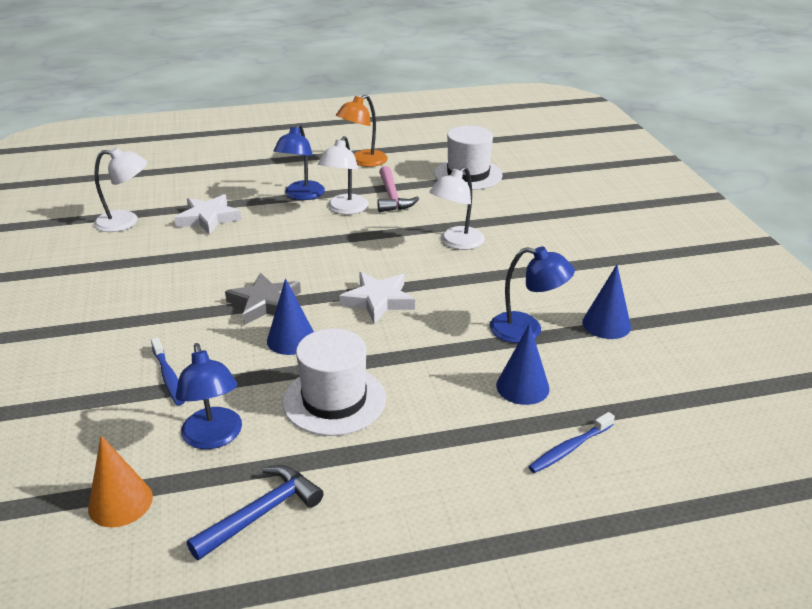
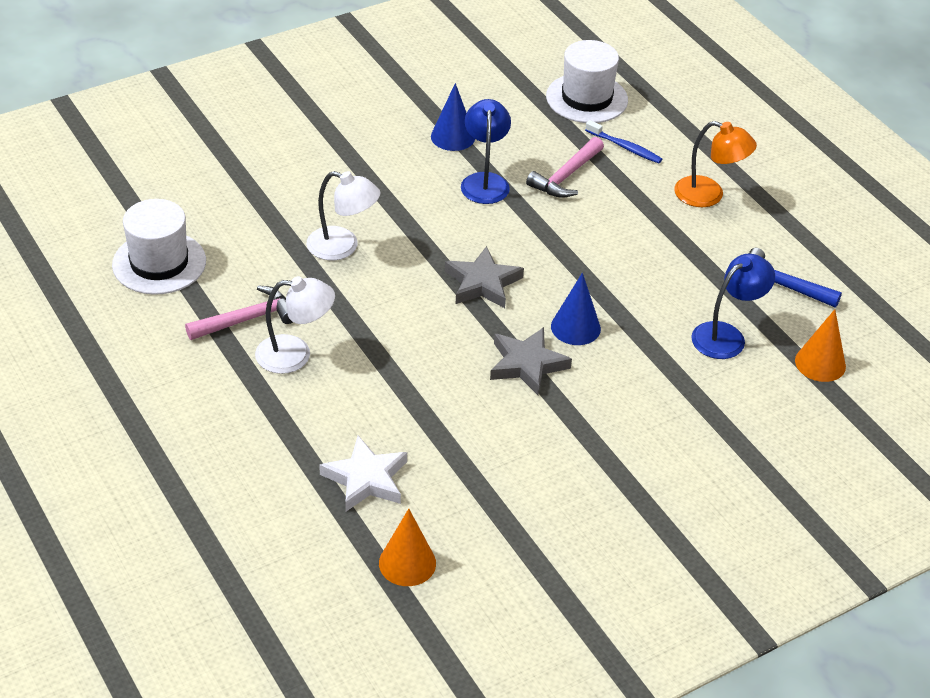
camera: 110 degrees left, 10 degrees up
white lamp [94,147,147,232] -> orange cone [379,509,436,586]
blue toothbrush [151,337,185,405] -> none
blue lamp [273,124,325,200] -> none
white hat [283,328,386,436] -> white hat moved to [546,40,628,123]
orange lamp [336,95,388,167] -> orange lamp moved to [674,121,757,207]
white star [339,272,415,324] -> grey star [445,246,524,308]
blue cone [496,324,550,405] -> pink hammer [526,137,604,198]

